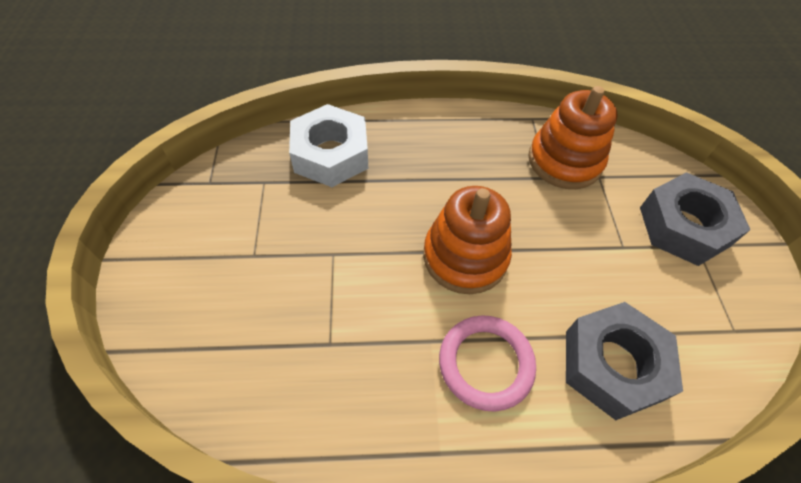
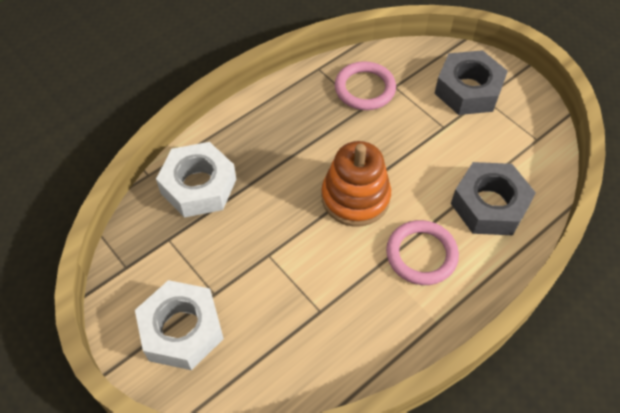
camera: 35 degrees left, 0 degrees up
orange stacking toy [529,86,617,189] -> pink ring [335,61,396,110]
none -> white nut [135,280,224,370]

